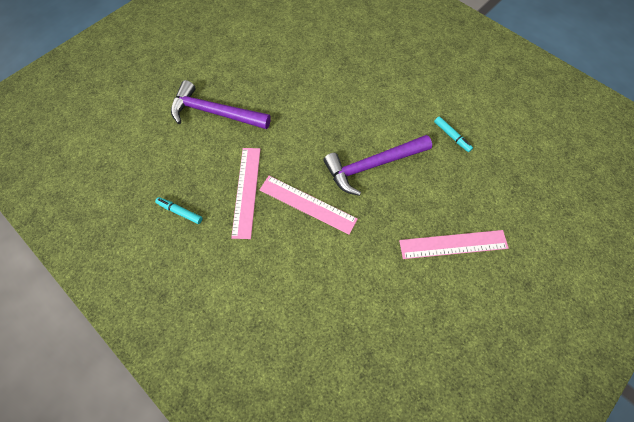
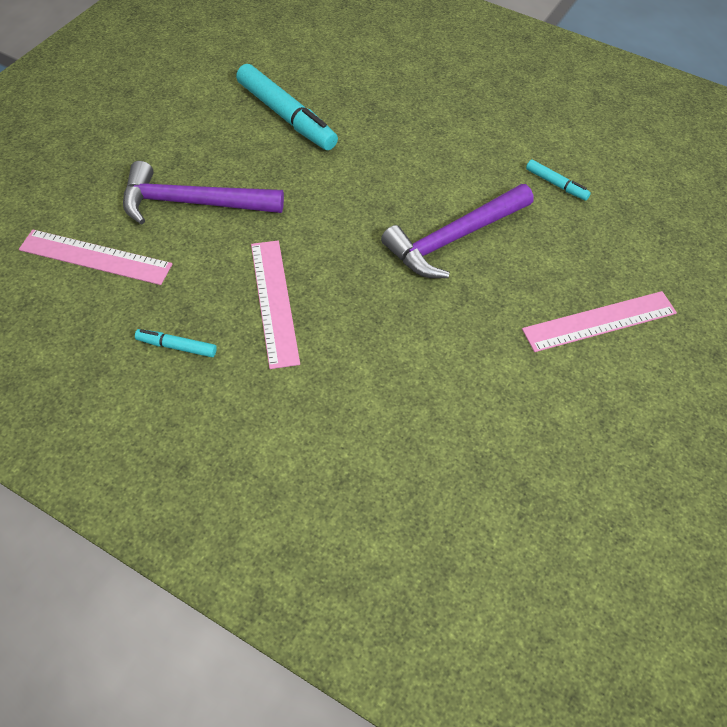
camera: 15 degrees left, 10 degrees down
pink ruler [259,176,358,235] -> pink ruler moved to [19,229,172,285]
none -> turquoise marker [236,64,338,150]

